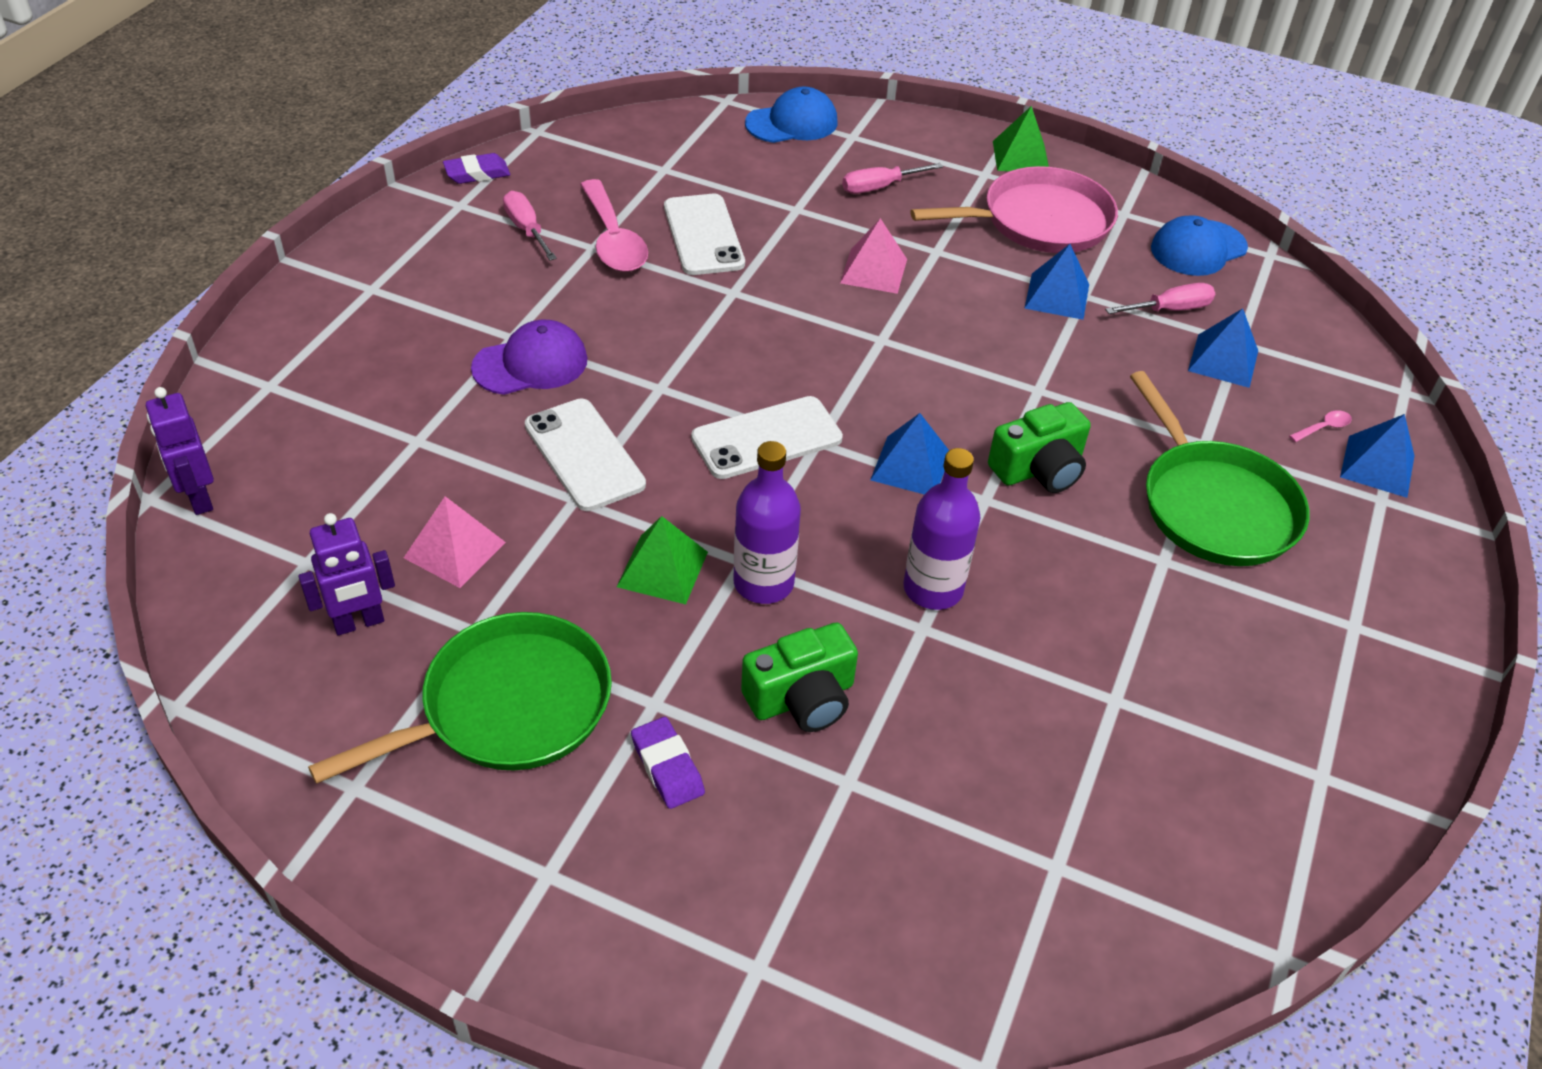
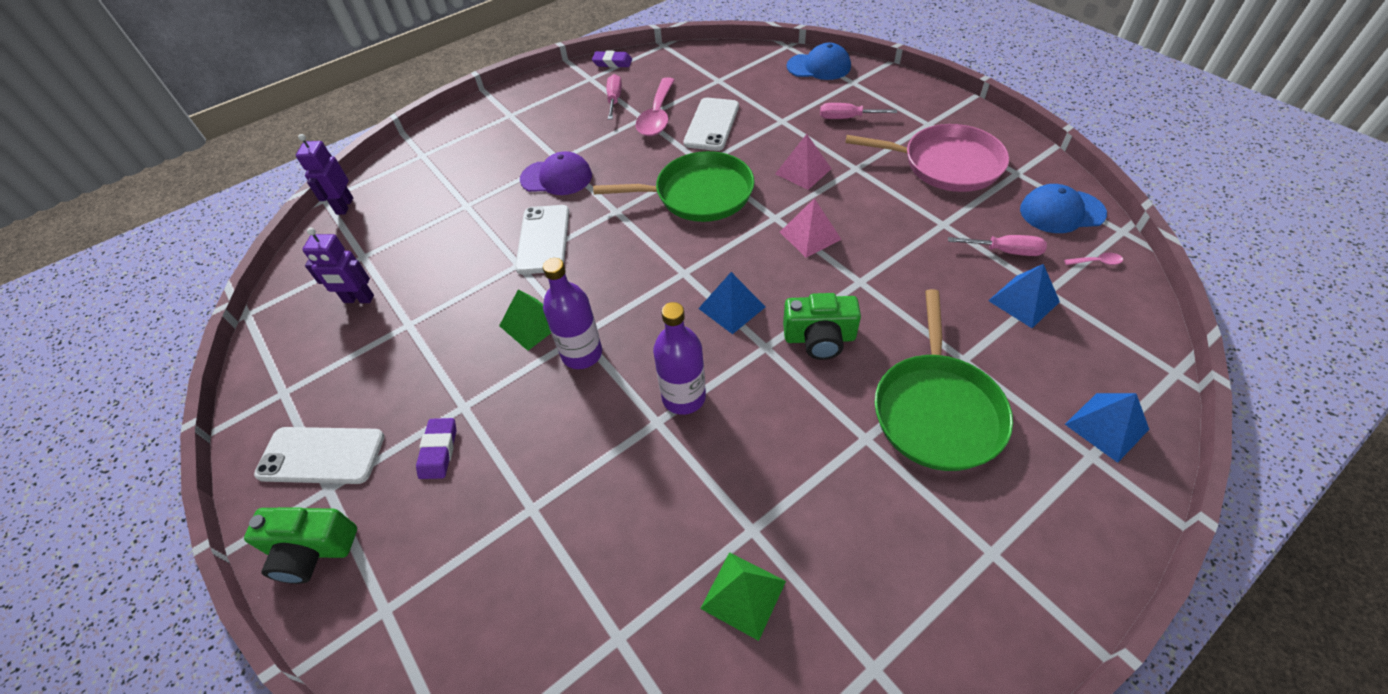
camera: 35 degrees right, 5 degrees up
green pan [308,612,612,784] -> green pan moved to [593,151,755,222]
pink pyramid [404,496,506,588] -> pink pyramid moved to [780,198,842,258]
white phone [691,396,843,479] -> white phone moved to [254,427,384,484]
green camera [741,622,858,732] -> green camera moved to [244,507,357,584]
green pyramid [993,106,1049,171] -> green pyramid moved to [700,552,786,641]
blue pyramid [1025,244,1089,320] -> none
pink spoon [1289,410,1352,442] -> pink spoon moved to [1064,253,1123,265]

